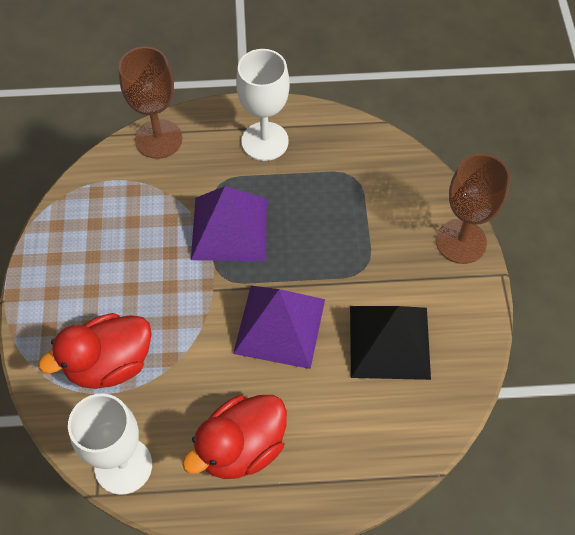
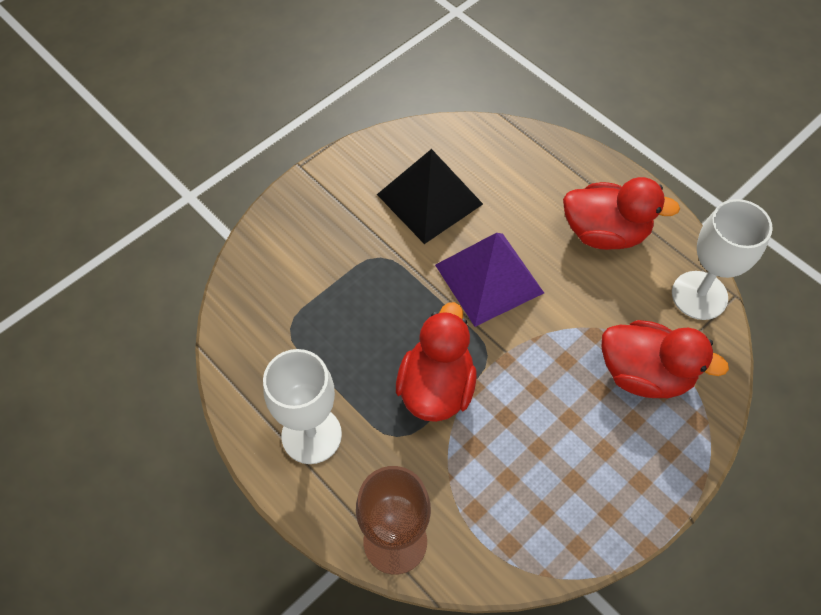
camera: 130 degrees left, 0 degrees up
purple pyramid [191,186,267,261] -> red duck [396,302,477,422]
brown goblet [436,153,510,264] -> none

